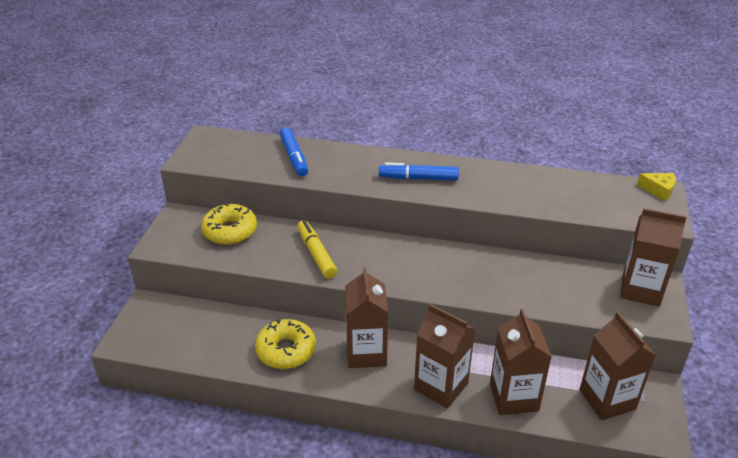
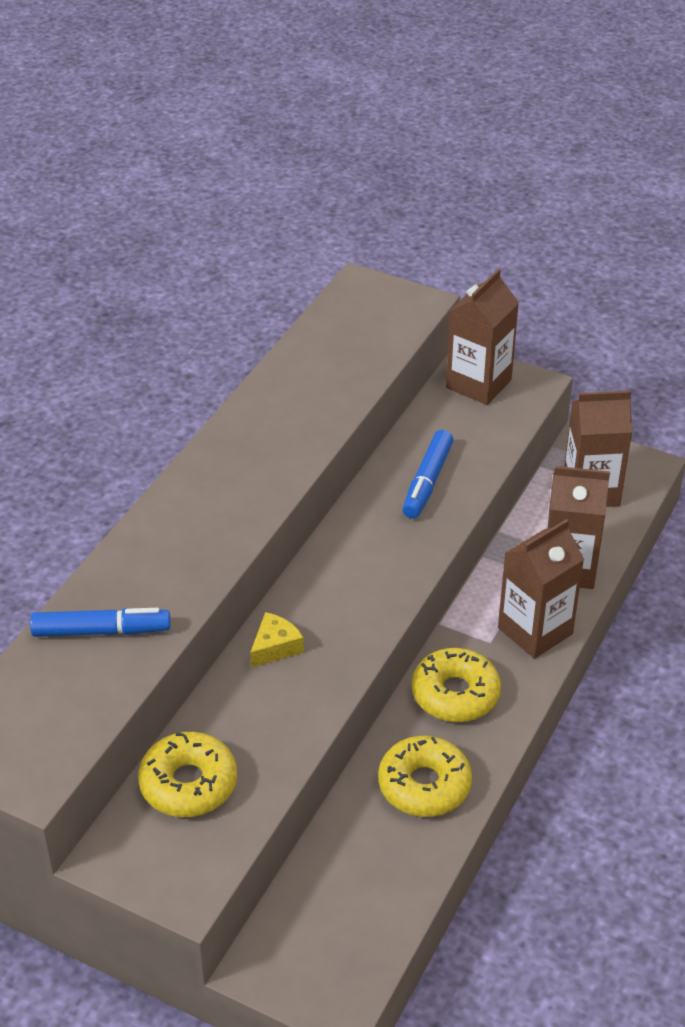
camera: 75 degrees left, 5 degrees up
yellow marker [297,220,337,279] -> none
brown carton [345,267,388,368] -> yellow donut [412,648,501,722]
blue marker [379,162,459,181] -> blue marker moved to [402,430,454,519]
yellow cheese [637,173,676,201] -> yellow cheese moved to [250,612,304,668]

